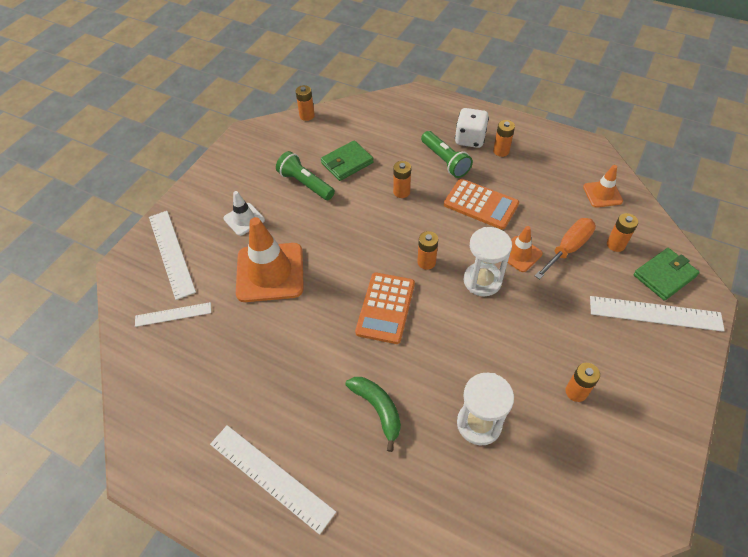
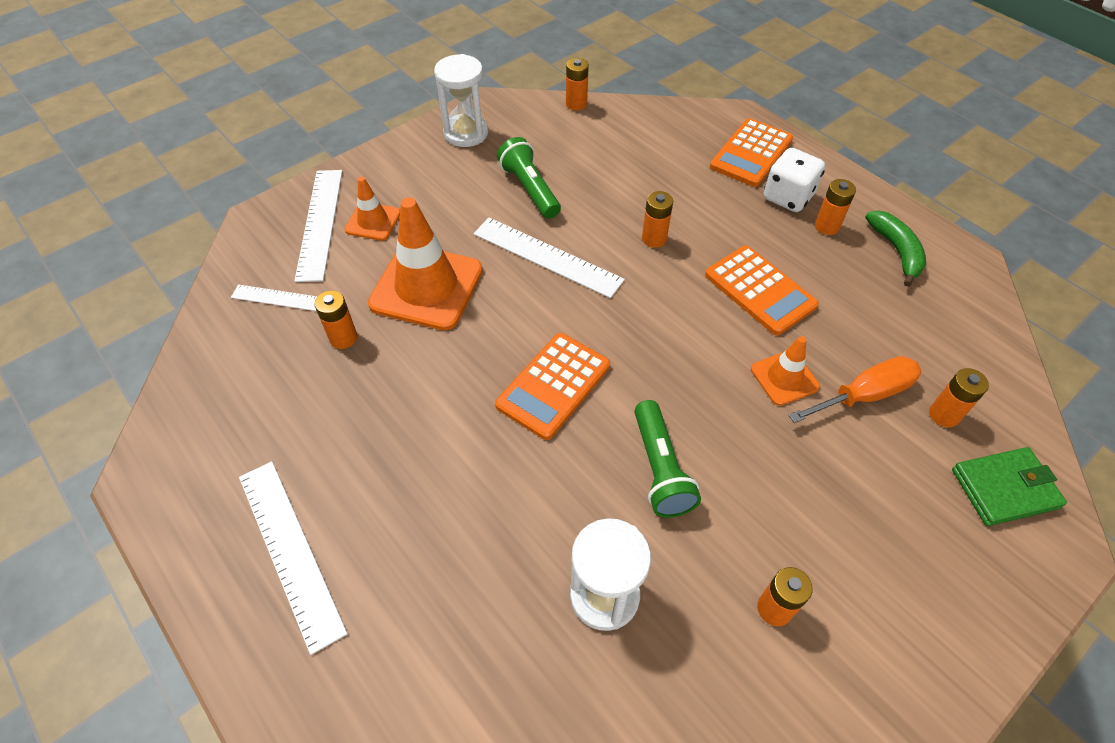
camera: 20 degrees right, 0 degrees up
white traffic cone [224,191,265,236] -> none
green wallet [321,140,374,181] -> none
green banana [345,377,401,452] -> green banana moved to [865,210,926,287]
orange battery [417,231,438,270] -> orange battery moved to [314,291,357,349]
green flashlight [421,131,473,178] -> green flashlight moved to [634,400,701,518]
white hourglass [464,227,512,296] -> white hourglass moved to [434,54,488,147]
orange traffic cone [583,165,623,208] -> orange traffic cone moved to [345,177,400,241]
white ruler [590,296,725,332] -> white ruler moved to [473,218,625,298]
none -> orange calculator [710,118,793,187]

